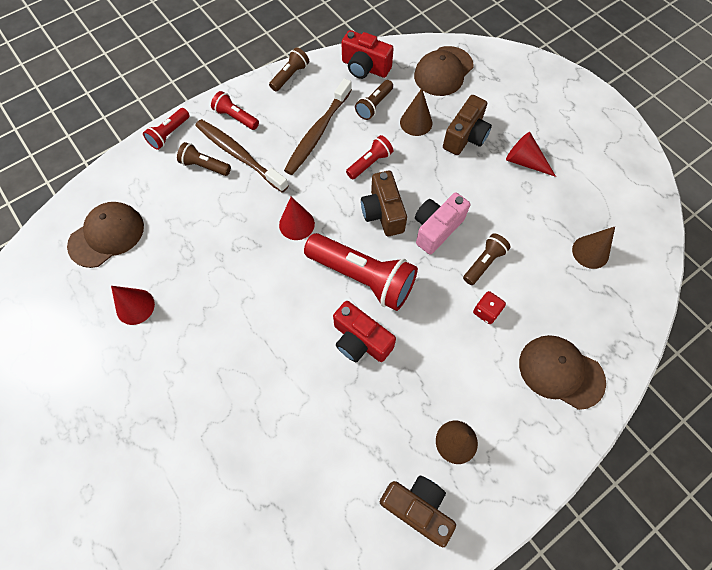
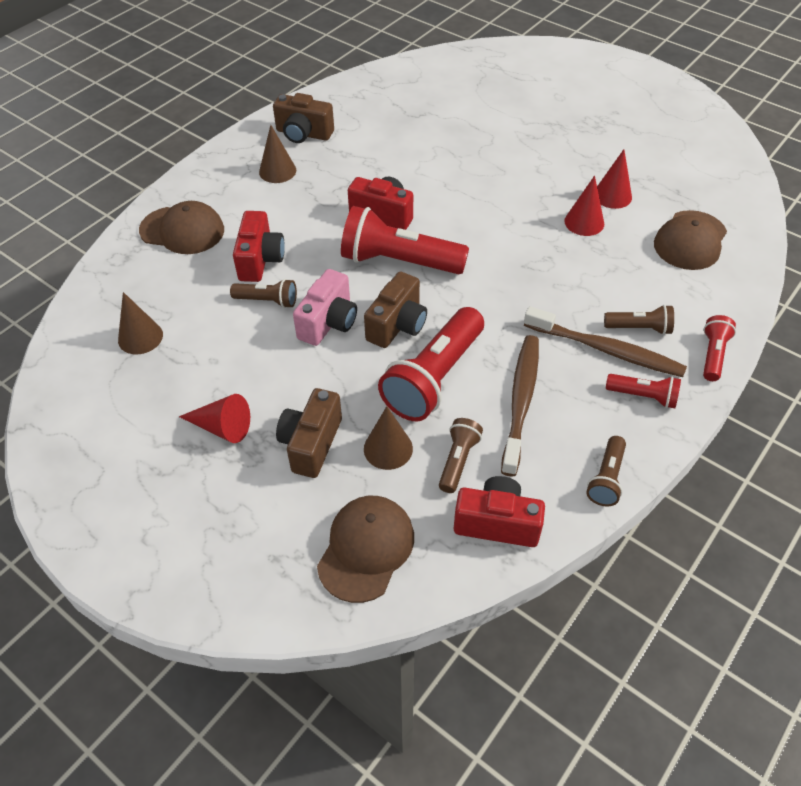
camera: 165 degrees right, 15 degrees down
red cone [279,197,315,240] -> red cone moved to [564,176,604,236]
red flashlight [346,135,393,179] -> red flashlight [378,307,484,421], size x1.99
brown camera [361,171,407,236] -> brown camera turned 60 degrees clockwise [364,272,427,348]
brown flashlight [463,233,511,285] -> brown flashlight turned 105 degrees counterclockwise [230,279,297,308]
red dice [473,291,506,324] -> red camera [233,211,285,282]

